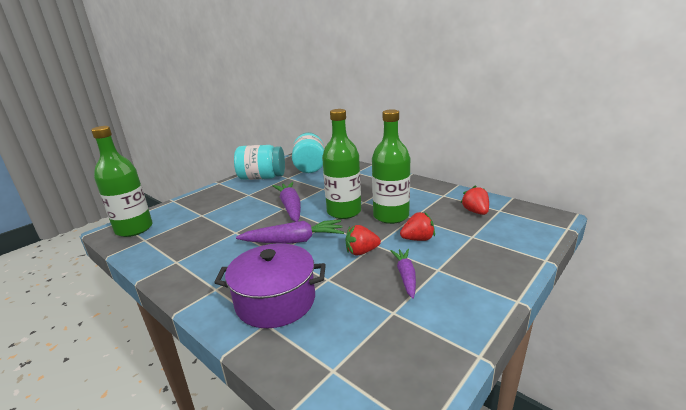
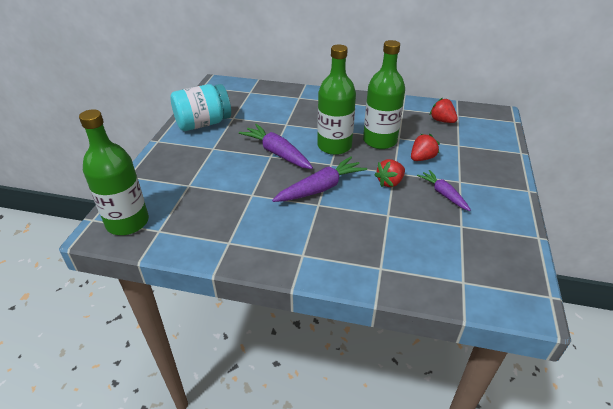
camera: 30 degrees left, 15 degrees up
purple pot [214,243,326,328] -> none
turquoise jar [292,132,325,173] -> none

